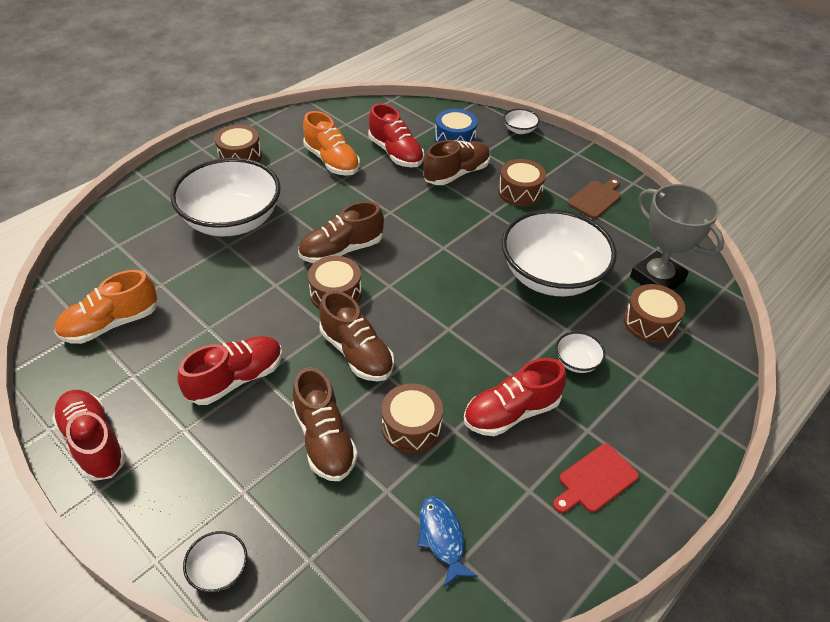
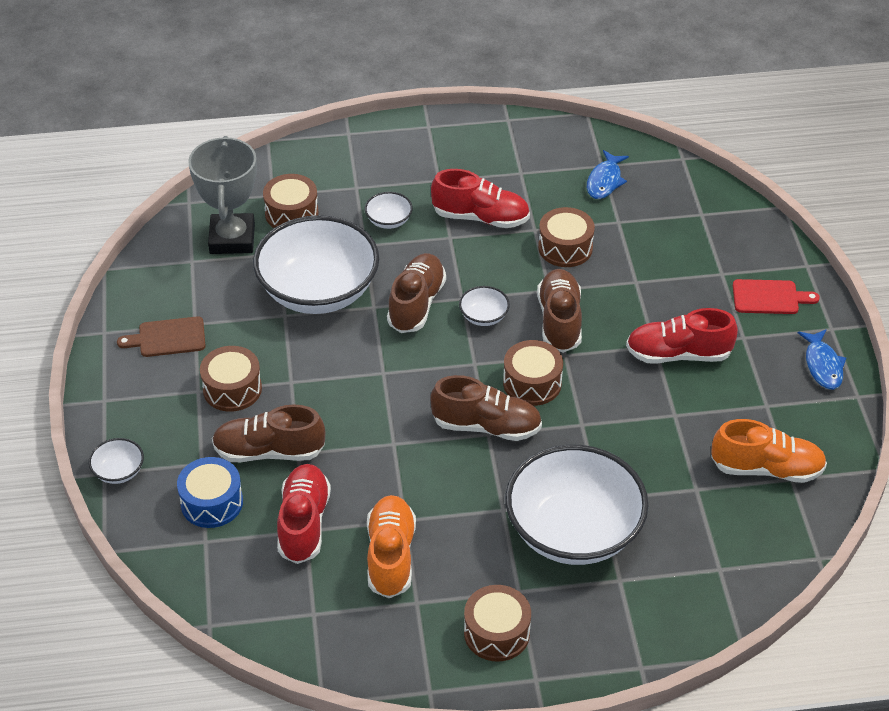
camera: 140 degrees left, 0 degrees up
red shoe [52,390,126,481] -> blue fish [798,329,846,390]
white bowl [183,531,247,593] -> white bowl moved to [459,286,510,326]
brown shoe [292,367,358,481] -> brown shoe moved to [387,253,446,333]
red cutting board [553,444,639,513] -> red cutting board moved to [733,279,820,314]

